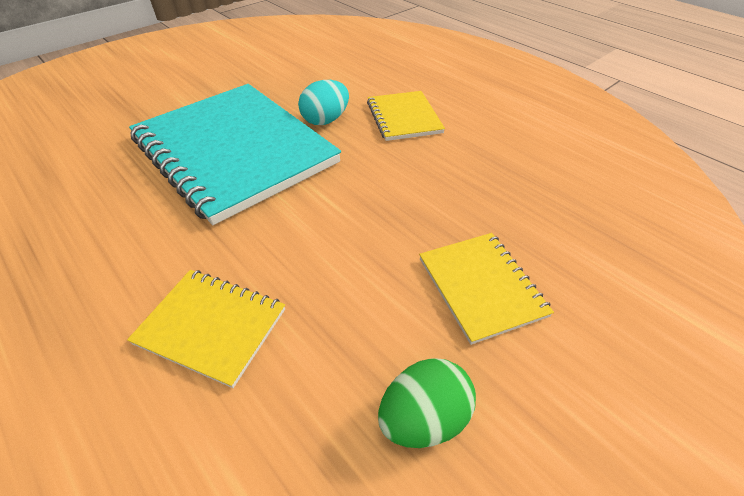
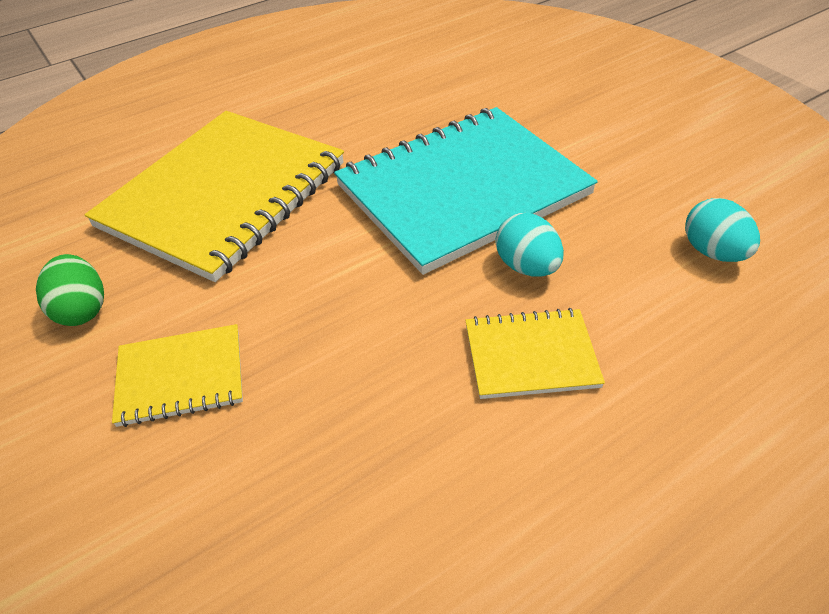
camera: 100 degrees right, 0 degrees up
yellow notebook [127,270,285,388] -> yellow notebook [85,111,344,282], size x2.14
none -> turquoise egg [685,198,760,262]

